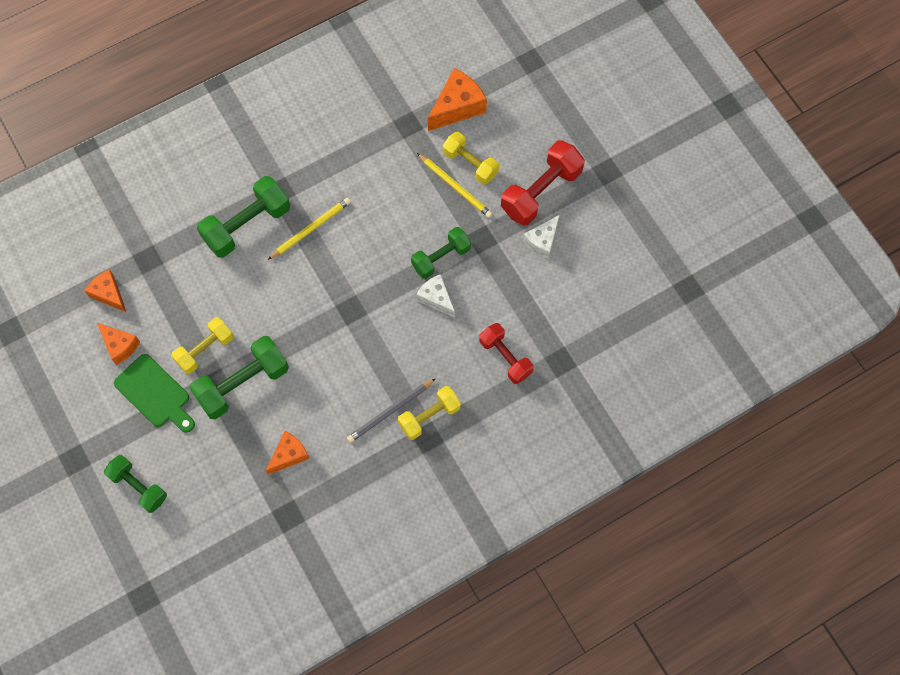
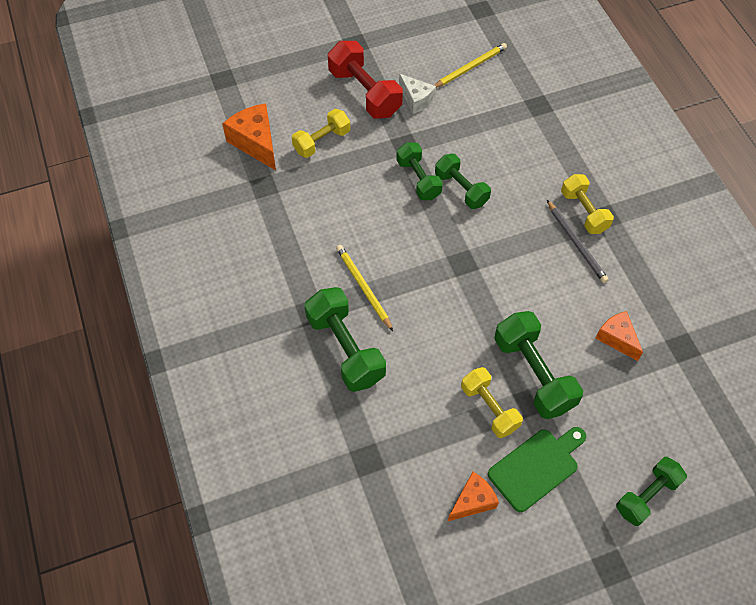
camera: 80 degrees left, 10 degrees down
orange cheese [85,269,126,312] -> none
white cheese [416,274,455,318] -> green dumbbell [435,154,491,209]
yellow pencil [417,153,493,218] -> yellow pencil moved to [434,43,507,88]
red dumbbell [479,323,534,384] -> none

